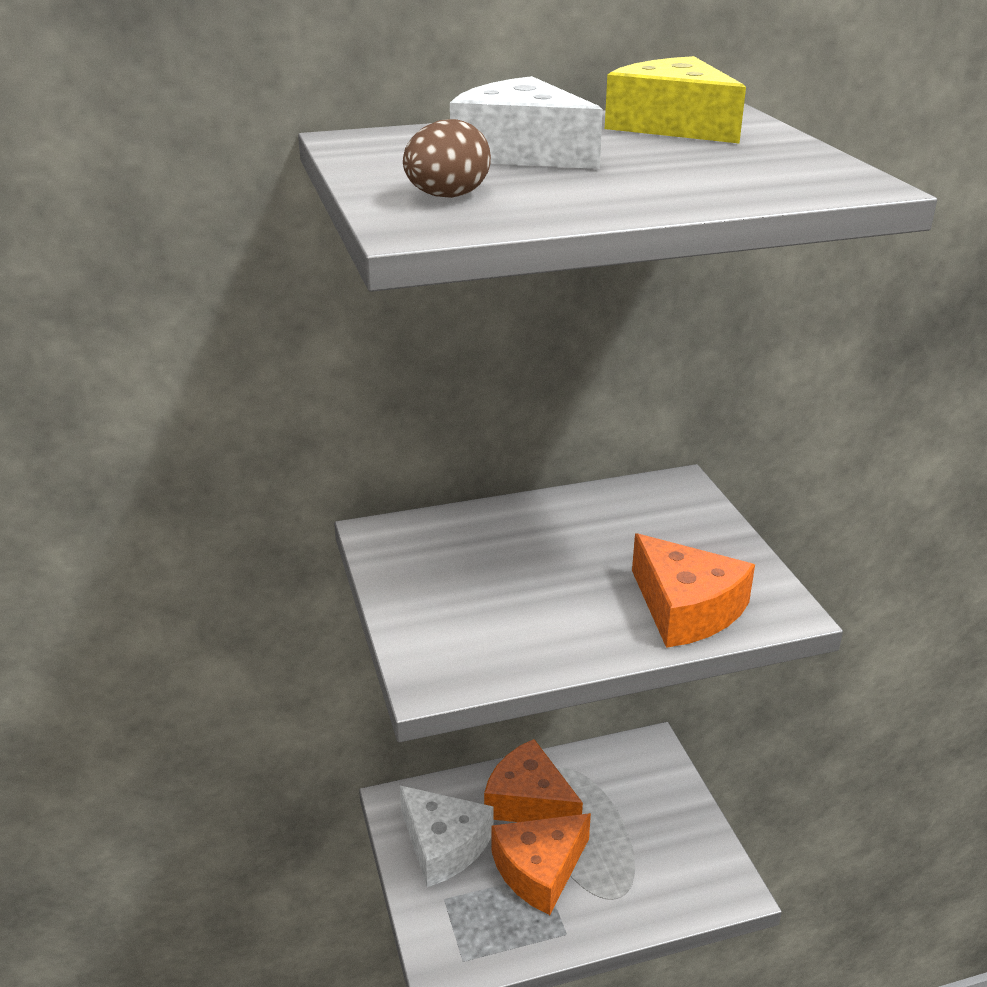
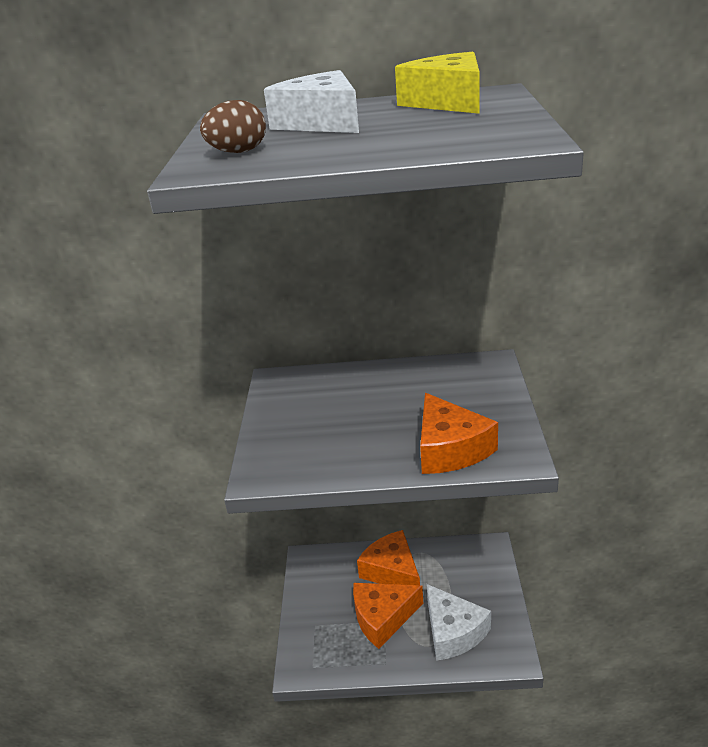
camera: 20 degrees right, 0 degrees up
white cheese [400,786,494,887] -> white cheese moved to [427,584,491,661]

